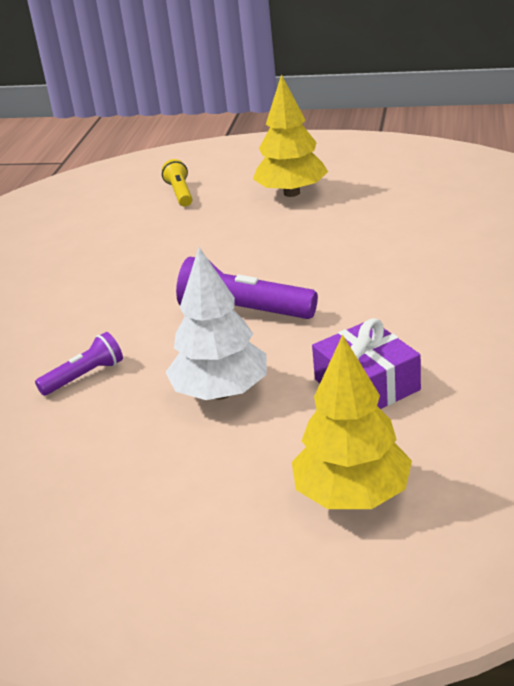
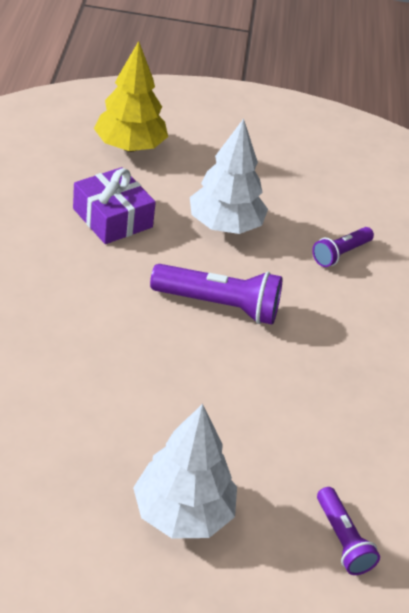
camera: 165 degrees right, 10 degrees up
yellow flashlight [162,159,192,207] -> purple flashlight [317,487,380,575]
yellow tree [253,74,328,197] -> white tree [133,404,237,539]

